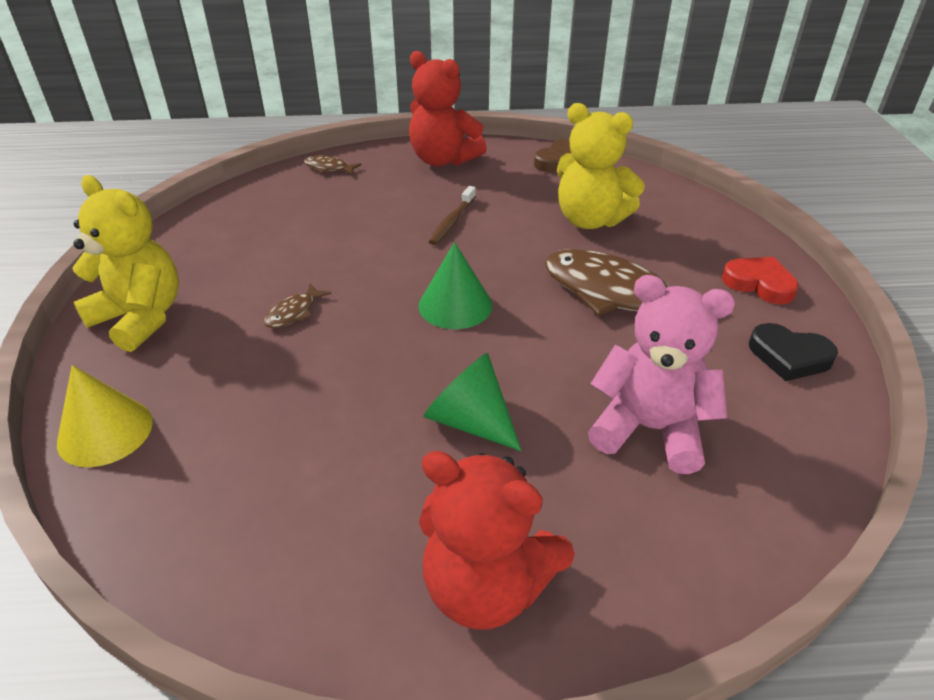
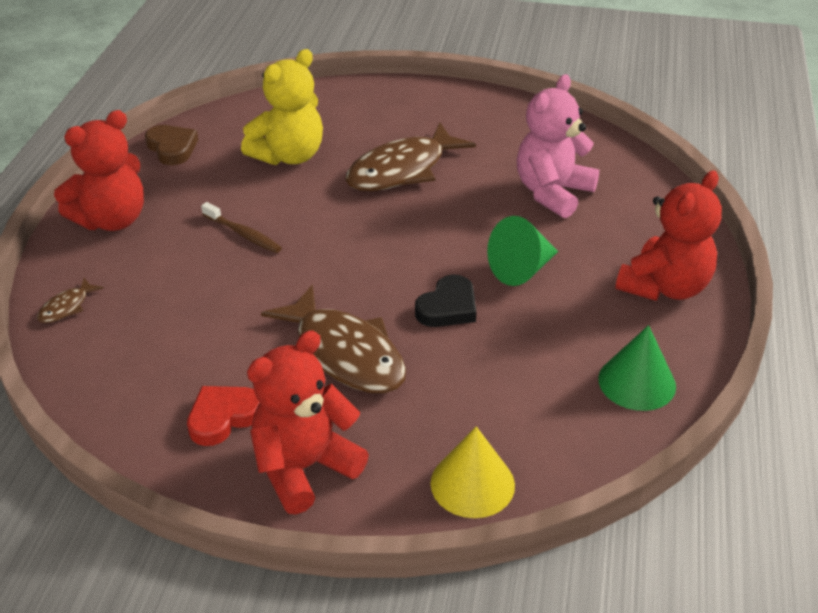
camera: 75 degrees left, 0 degrees up
yellow teddy bear [72,175,179,352] -> red teddy bear [247,330,369,514]
brown fish [264,284,331,328] -> brown fish [261,285,406,393], size x2.31
green cone [418,242,492,329] -> green cone moved to [598,325,676,411]
red heart [722,257,799,304] -> red heart moved to [187,386,260,446]
black heart [749,323,838,381] -> black heart moved to [415,275,476,327]

